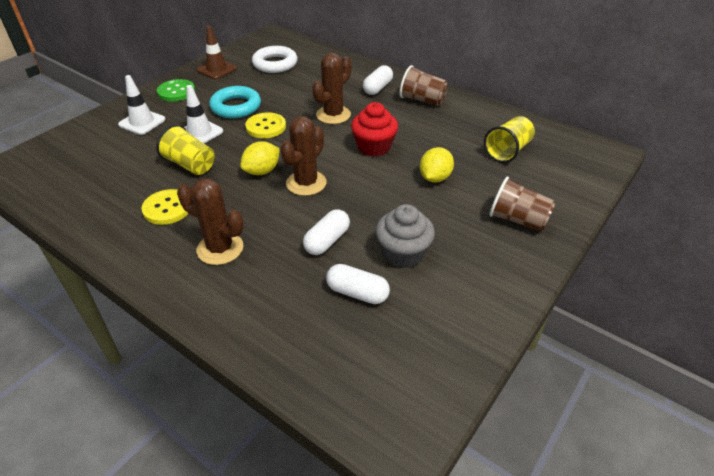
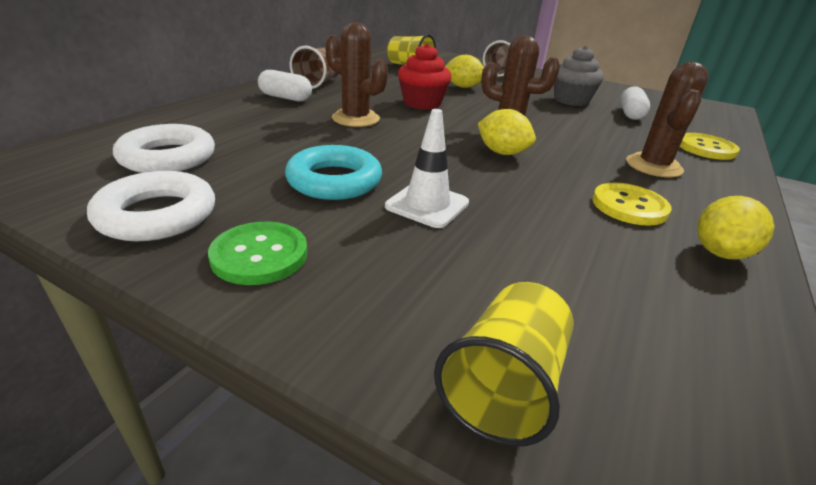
camera: 100 degrees left, 10 degrees down
white traffic cone [118,75,166,135] -> none
yellow cup [156,124,214,175] -> yellow cup moved to [434,282,574,447]
brown traffic cone [197,26,237,79] -> white ring [87,171,215,241]
yellow button [245,112,286,138] -> yellow button moved to [680,133,740,160]
white capsule [303,209,350,255] -> none
none -> yellow lemon [697,196,774,260]

